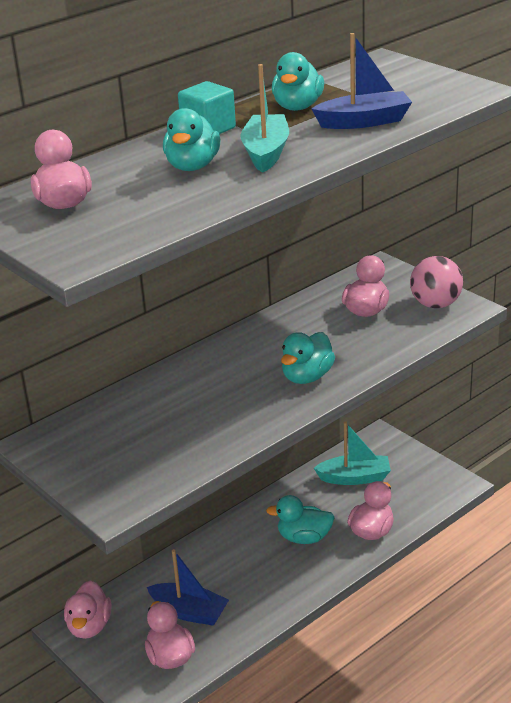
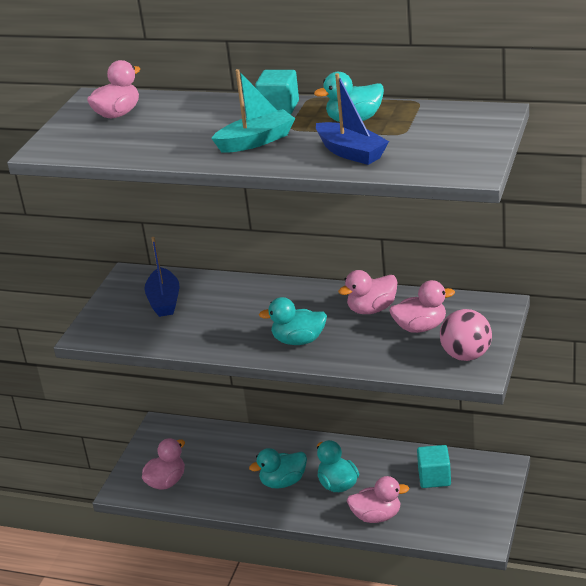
camera: 60 degrees right, 0 degrees up
pink duck [64,580,111,639] -> pink duck moved to [338,270,397,314]
blue boat [147,549,229,626] -> blue boat moved to [144,237,179,317]
turquoise duck [163,108,221,171] -> turquoise duck moved to [249,448,307,489]
turquoise boat [314,421,391,485] -> turquoise cube [417,445,451,488]

